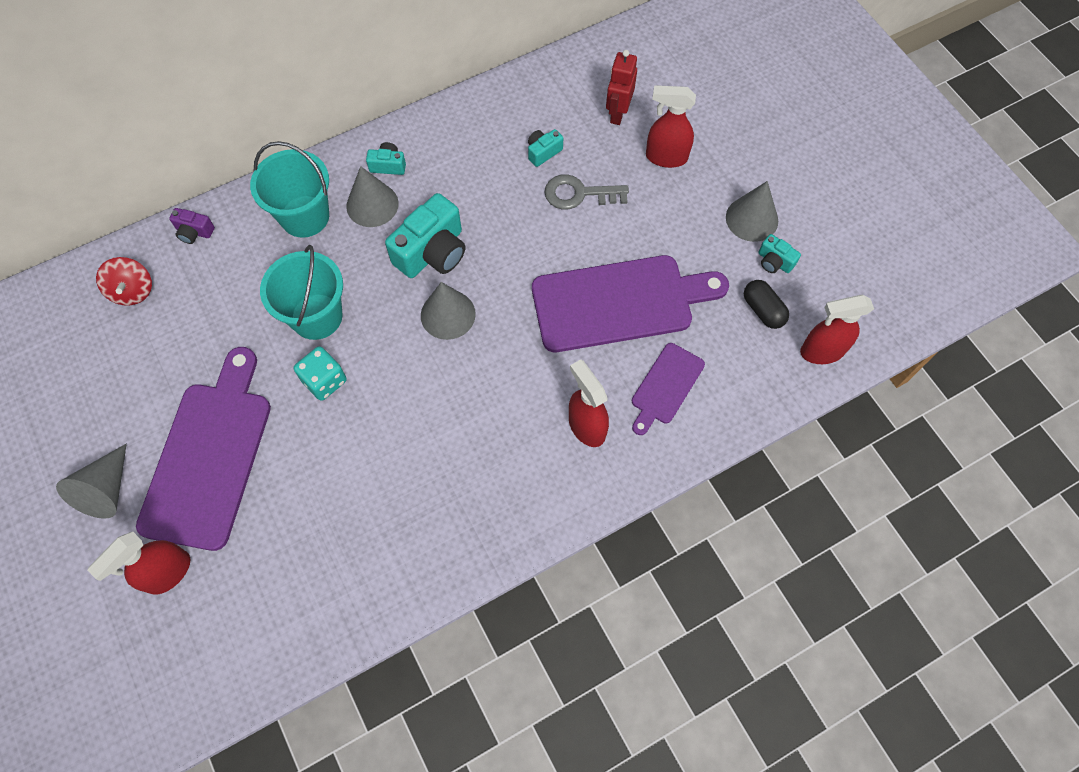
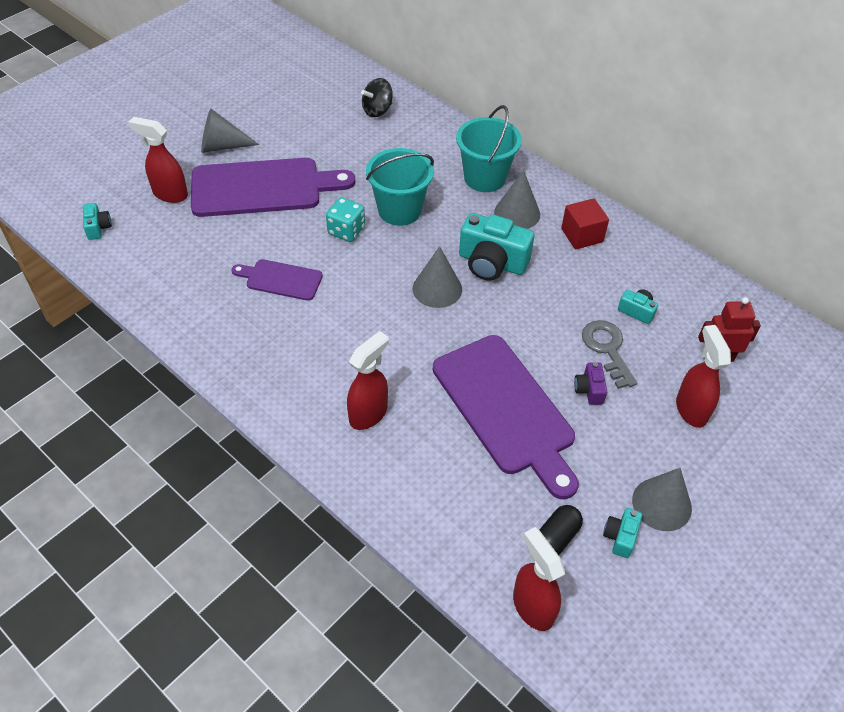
camera: 70 degrees right, 15 degrees down
red spinning top [96,257,152,306] -> black spinning top [361,78,393,117]
purple camera [169,208,215,244] -> purple camera moved to [574,362,607,405]
turquoise camera [366,142,406,175] -> turquoise camera moved to [83,203,112,240]
purple cutting board [632,343,705,435] -> purple cutting board moved to [232,259,323,301]
none -> red cube [561,198,609,249]

